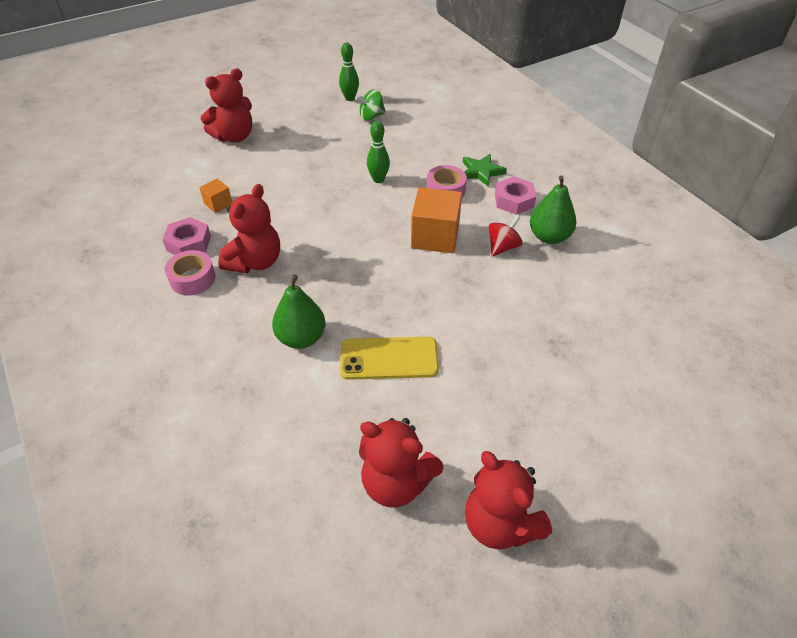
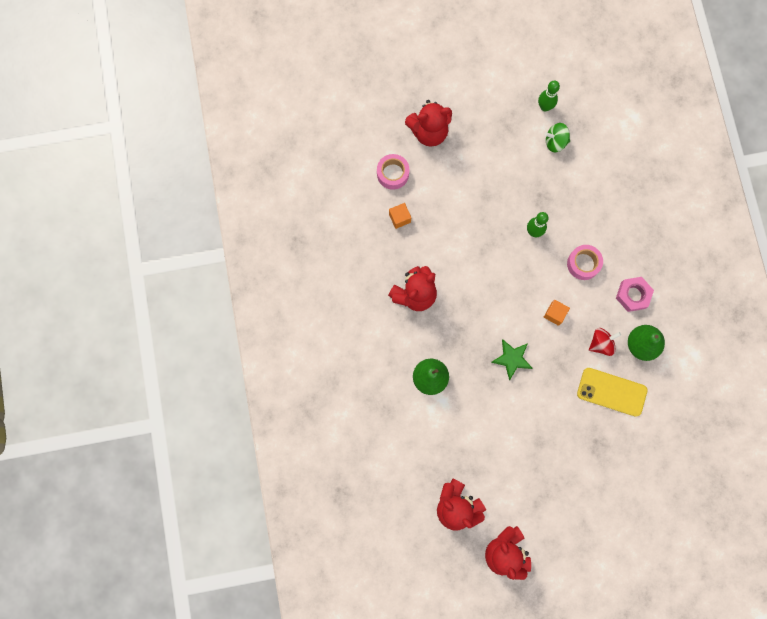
camera: 20 degrees right, 30 degrees up
pink nut [162,217,211,255] -> none
pink tape [165,250,216,296] -> pink tape moved to [377,154,410,190]
yellow phone [340,337,439,380] -> yellow phone moved to [577,368,648,417]
orange cube [411,187,462,253] -> orange cube [544,300,570,326], size x0.51
green star [463,154,507,186] -> green star moved to [491,339,532,380]

